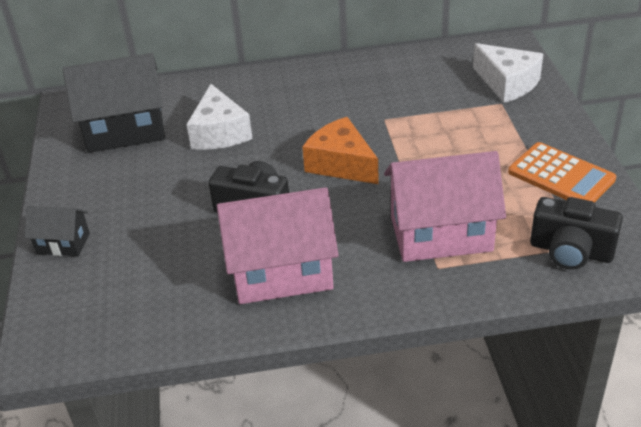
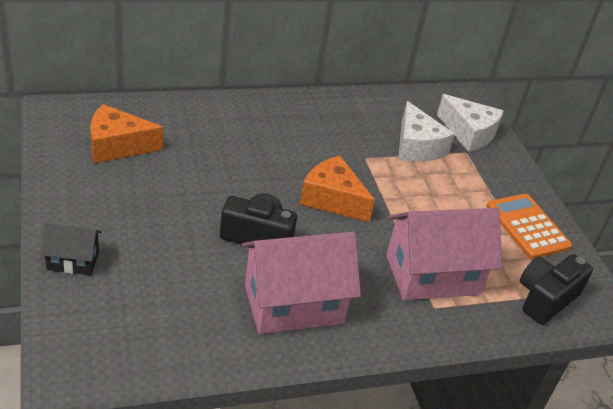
camera: 15 degrees left, 0 degrees up
black house [63,53,165,153] -> orange cheese [91,104,163,163]
white cheese [186,84,253,150] -> white cheese moved to [398,101,455,162]
orange calculator [508,142,616,203] -> orange calculator turned 150 degrees counterclockwise [487,194,572,259]
black camera [530,197,623,270] -> black camera turned 120 degrees clockwise [520,254,593,325]

